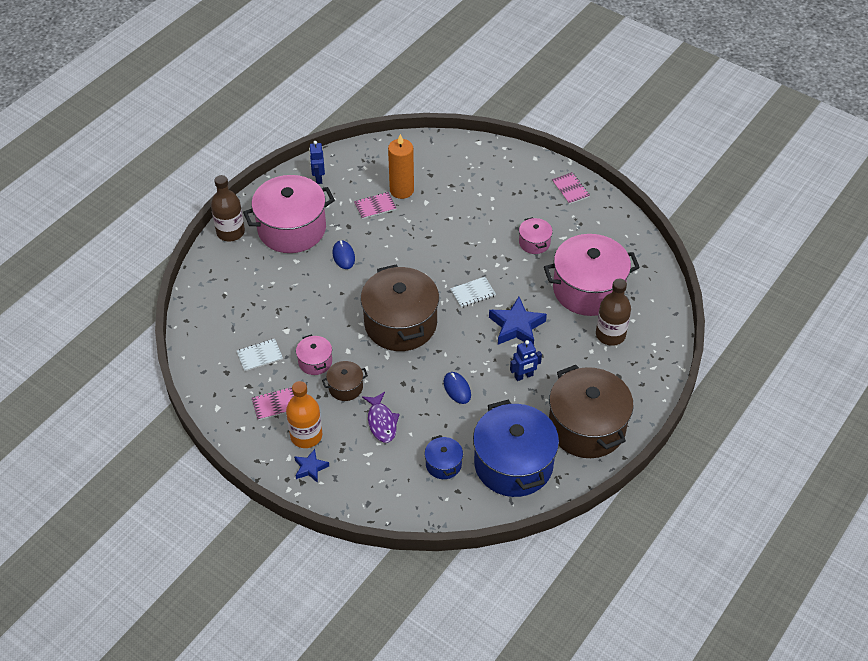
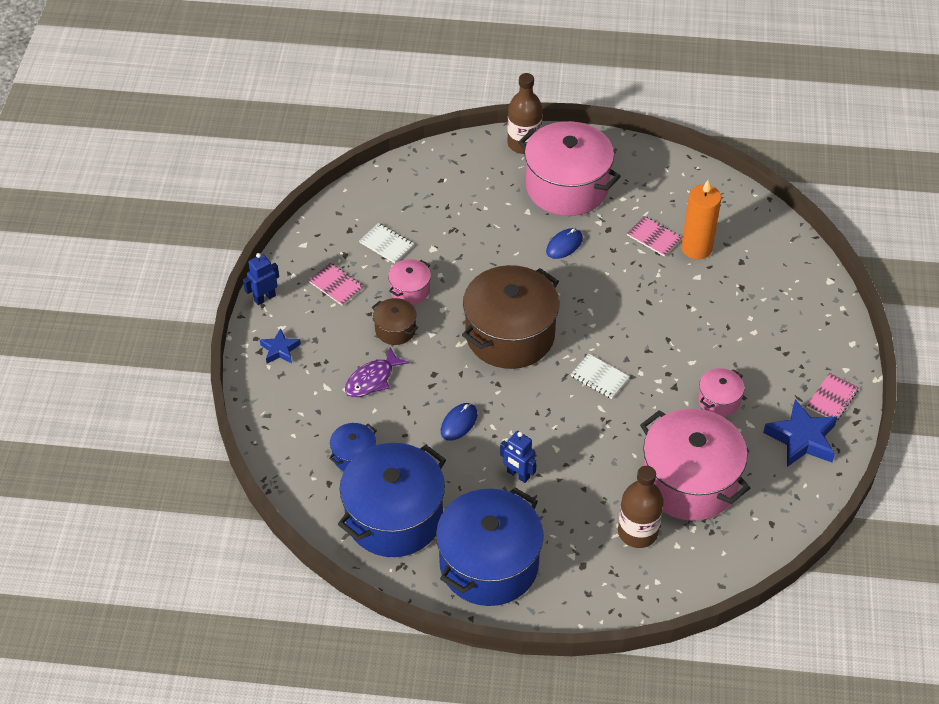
camera: 60 degrees right, 0 degrees up
orange bottle [286,381,322,448] -> none
blue robot [309,141,325,184] -> blue robot moved to [243,253,279,305]
blue star [489,297,547,345] -> blue star moved to [763,399,838,467]
brown pot [549,365,634,458] -> blue pot [436,488,544,606]

